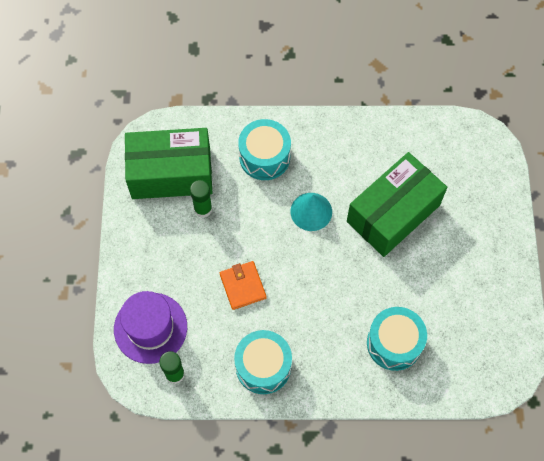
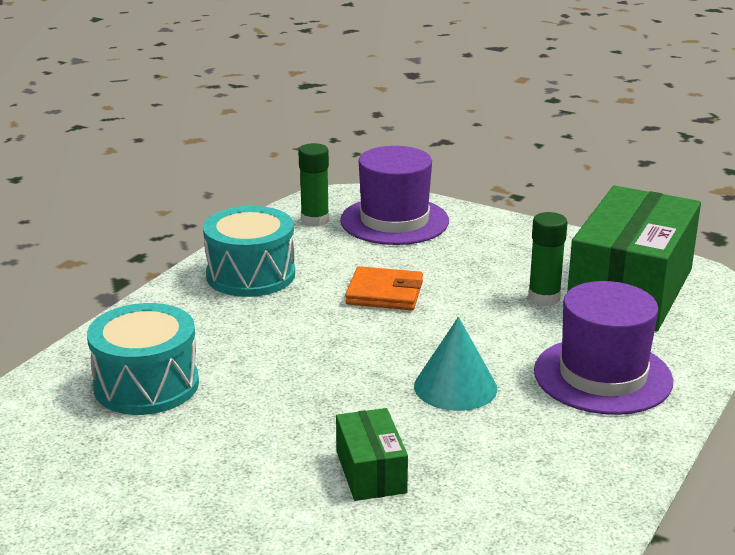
camera: 120 degrees right, 40 degrees down
turquoise drum [238,119,291,180] -> purple hat [534,281,673,415]
green box [347,152,447,257] -> green box [336,408,408,501], size x0.46

